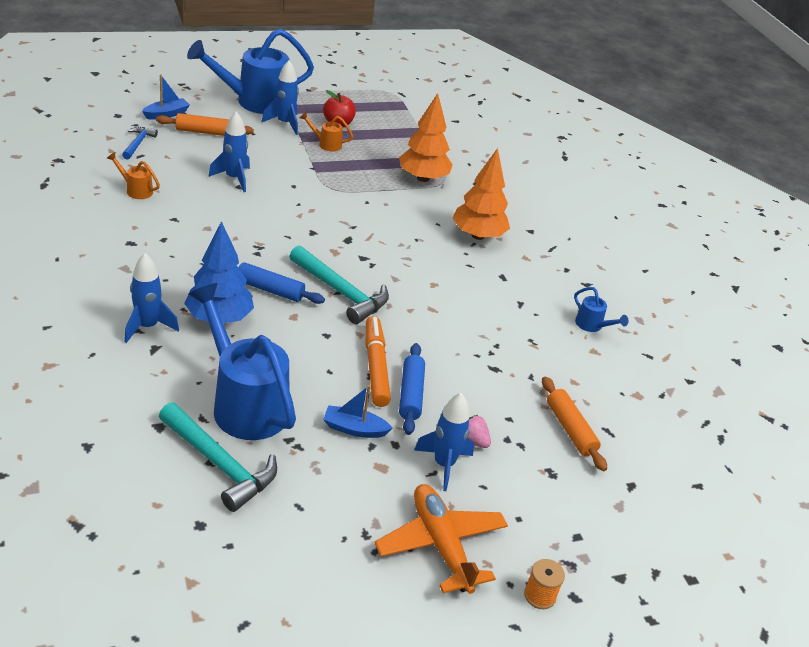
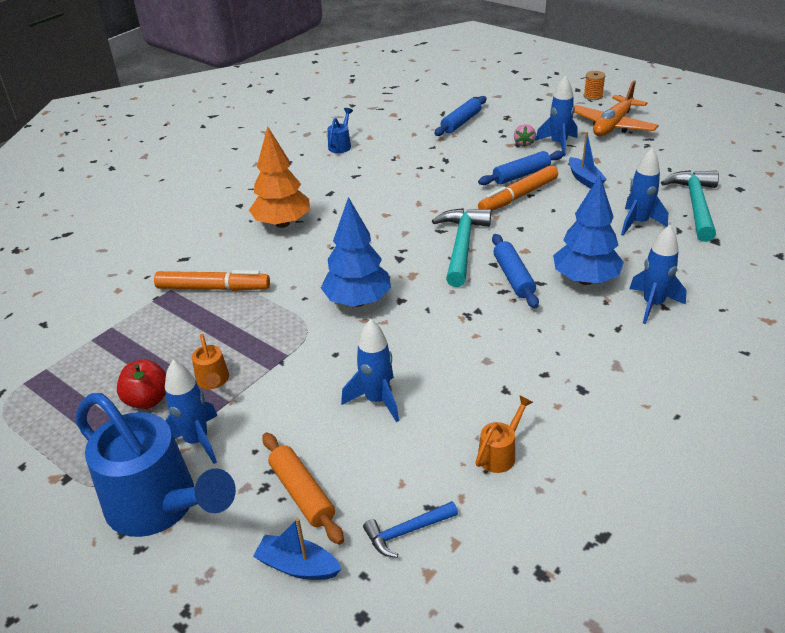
camera: 115 degrees left, 0 degrees up
orange watering can [107,152,160,199] -> orange watering can turned 135 degrees counterclockwise [476,396,533,473]
blue watering can [188,283,296,440] -> blue rocket [621,148,668,235]
orange tree [399,93,453,182] -> orange marker [154,270,270,291]
orange rolling pin [542,376,607,471] -> blue rolling pin [434,96,486,136]
none -> blue tree [321,197,391,307]

